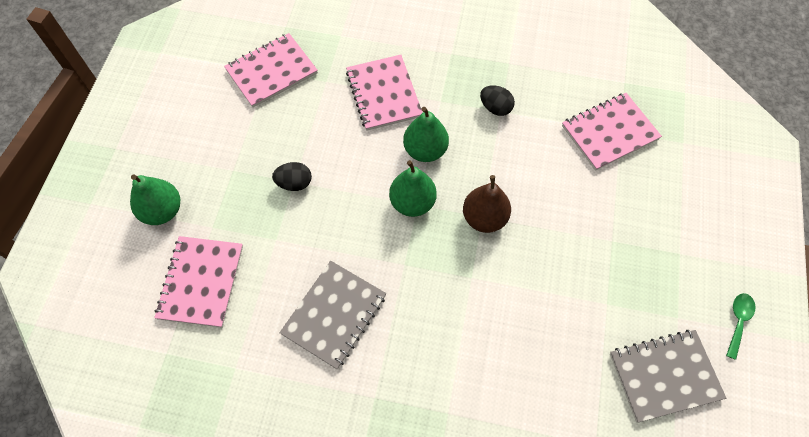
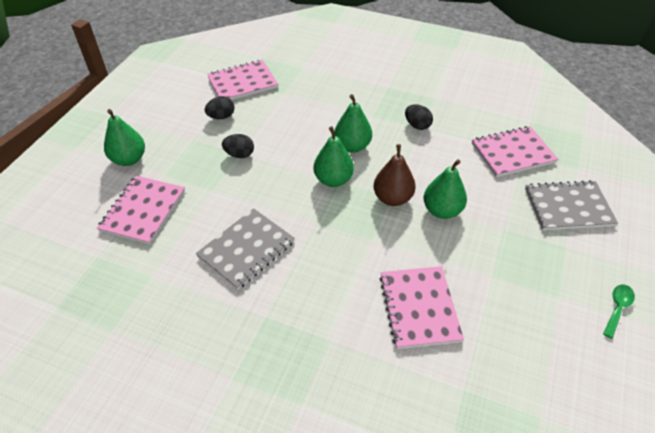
camera: 10 degrees right, 15 degrees down
pink notebook [346,55,423,131] -> pink notebook moved to [379,266,464,349]
grey notebook [610,330,726,423] -> grey notebook moved to [525,180,618,230]
none -> black egg [205,96,235,119]
none -> green pear [424,159,467,219]

